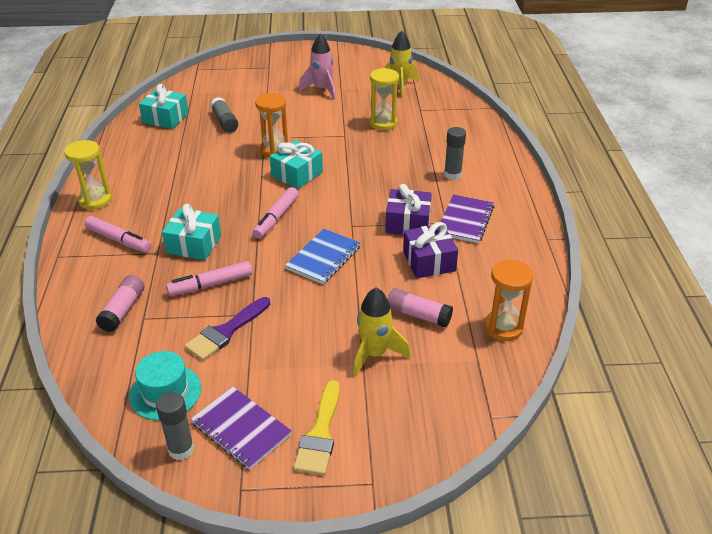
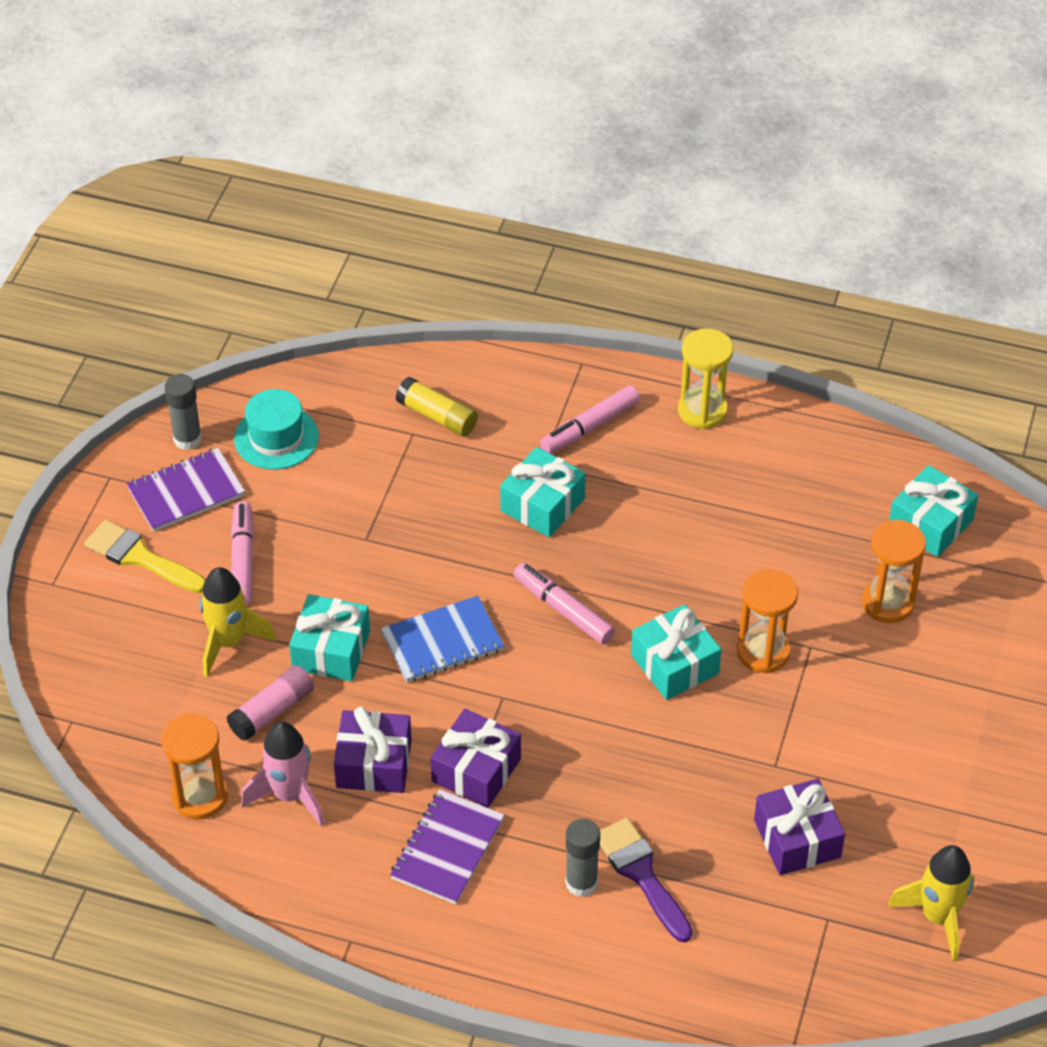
camera: 110 degrees right, 10 degrees up
pink glue stick [96,275,145,332] -> yellow glue stick [396,377,478,436]
pink marker [166,261,252,296] -> pink marker moved to [231,501,254,605]
purple brush [185,297,271,361] -> purple brush moved to [600,818,693,942]
grey glue stick [210,97,238,132] -> orange hourglass [862,520,926,623]
blue notebook [285,229,361,284] -> blue notebook turned 75 degrees counterclockwise [381,596,504,682]
pink rocket [299,34,336,99] -> pink rocket moved to [241,722,324,826]
yellow hourglass [369,68,399,130] -> purple gift [754,779,845,875]
purple notebook [441,194,494,243] -> purple notebook turned 75 degrees clockwise [390,789,505,904]
none -> turquoise gift [289,594,370,682]

